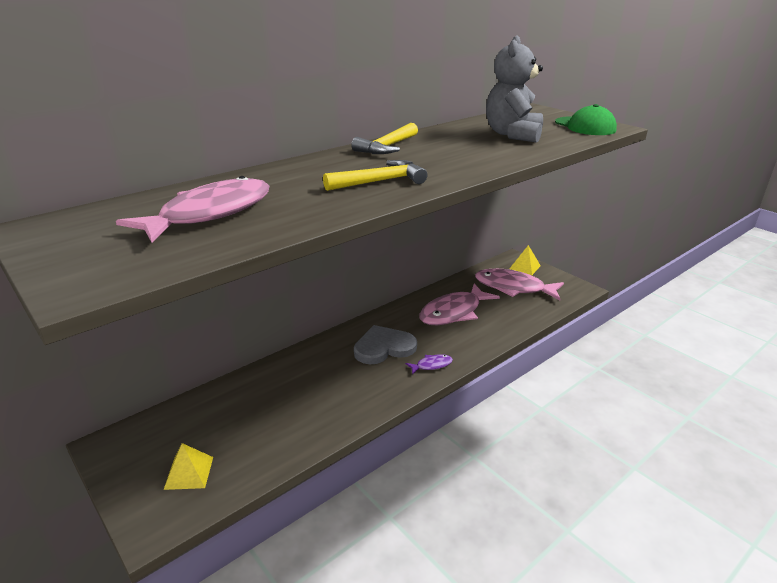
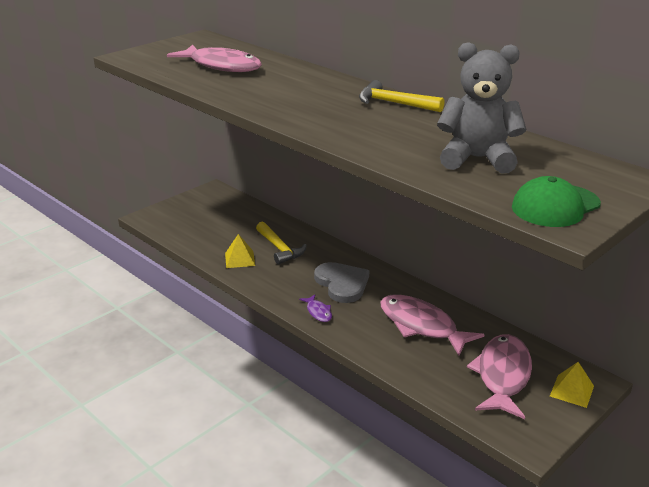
camera: 85 degrees right, 0 degrees up
yellow pyramid [164,443,213,490] -> yellow pyramid moved to [225,234,255,268]
yellow hammer [323,160,428,191] -> yellow hammer moved to [256,222,307,265]

